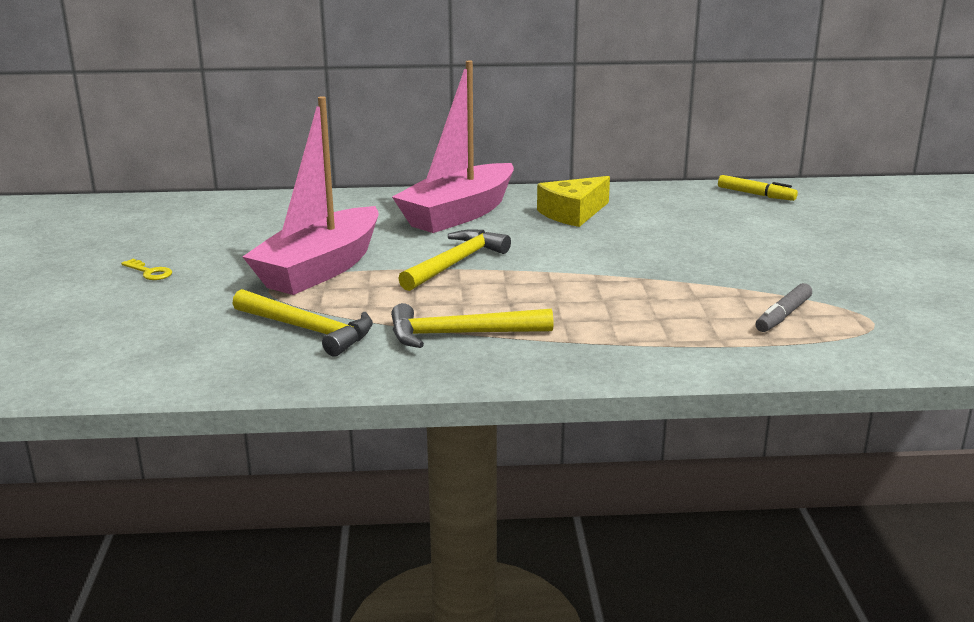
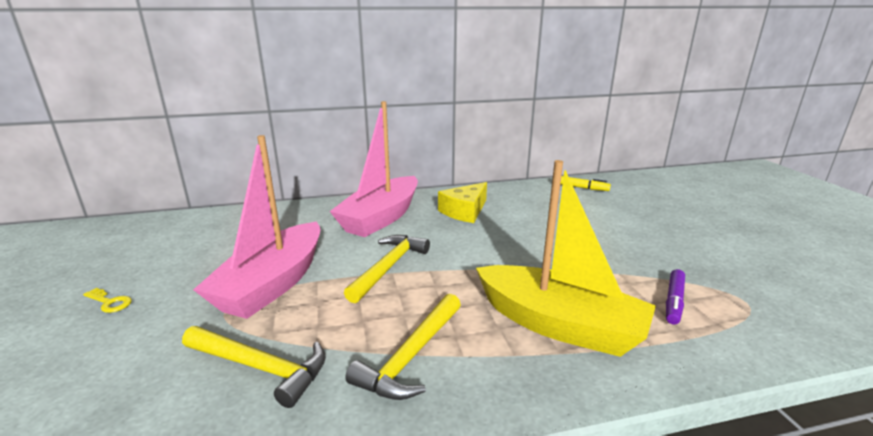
camera: 10 degrees left, 0 degrees up
yellow hammer [391,303,554,348] -> yellow hammer turned 45 degrees counterclockwise [345,294,461,400]
grey marker [756,283,812,332] -> purple marker [666,269,685,325]
none -> yellow boat [476,160,656,357]

